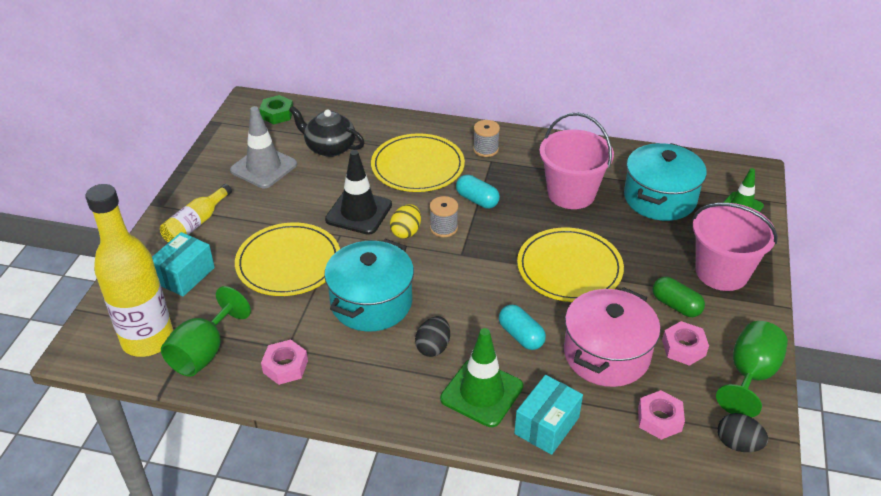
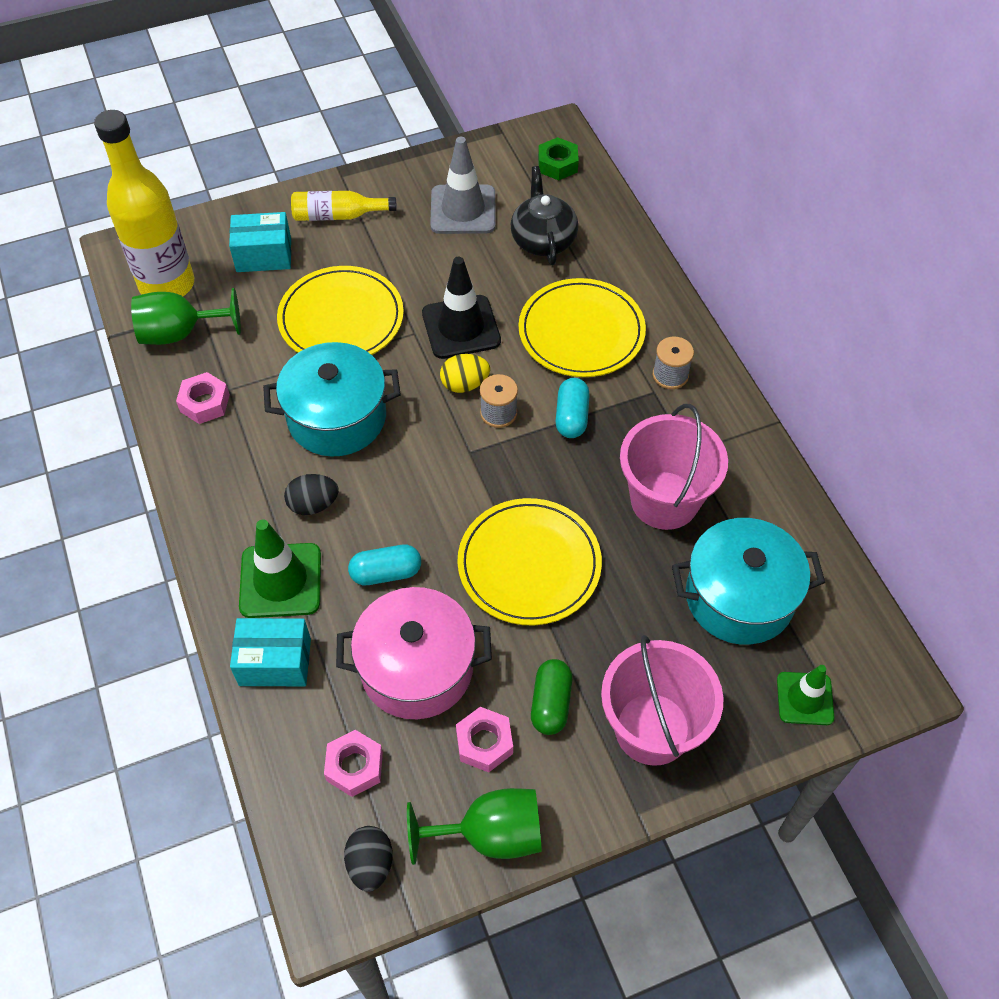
camera: 55 degrees right, 15 degrees up
turquoise capsule [499,305,546,350] -> turquoise capsule turned 60 degrees clockwise [348,544,421,585]

